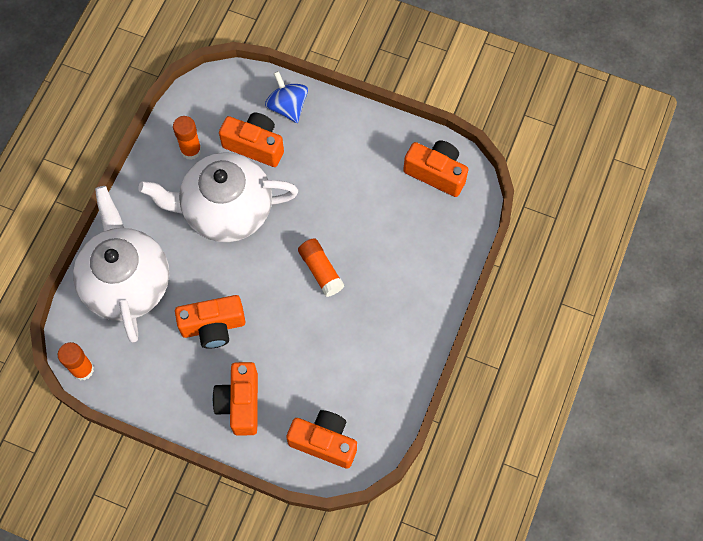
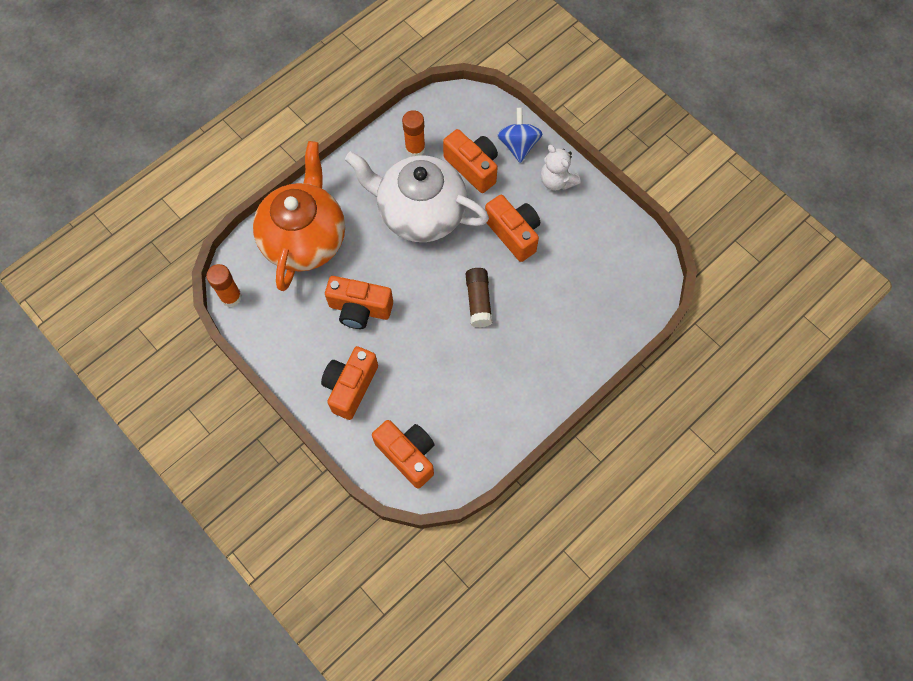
camera: 25 degrees right, 0 degrees up
white teapot [73,186,169,343] -> orange teapot [253,141,345,291]
orange glue stick [298,238,344,297] -> brown glue stick [466,268,493,328]
orange camera [403,140,469,197] -> orange camera moved to [485,195,540,262]
none -> white teddy bear [541,145,580,191]

